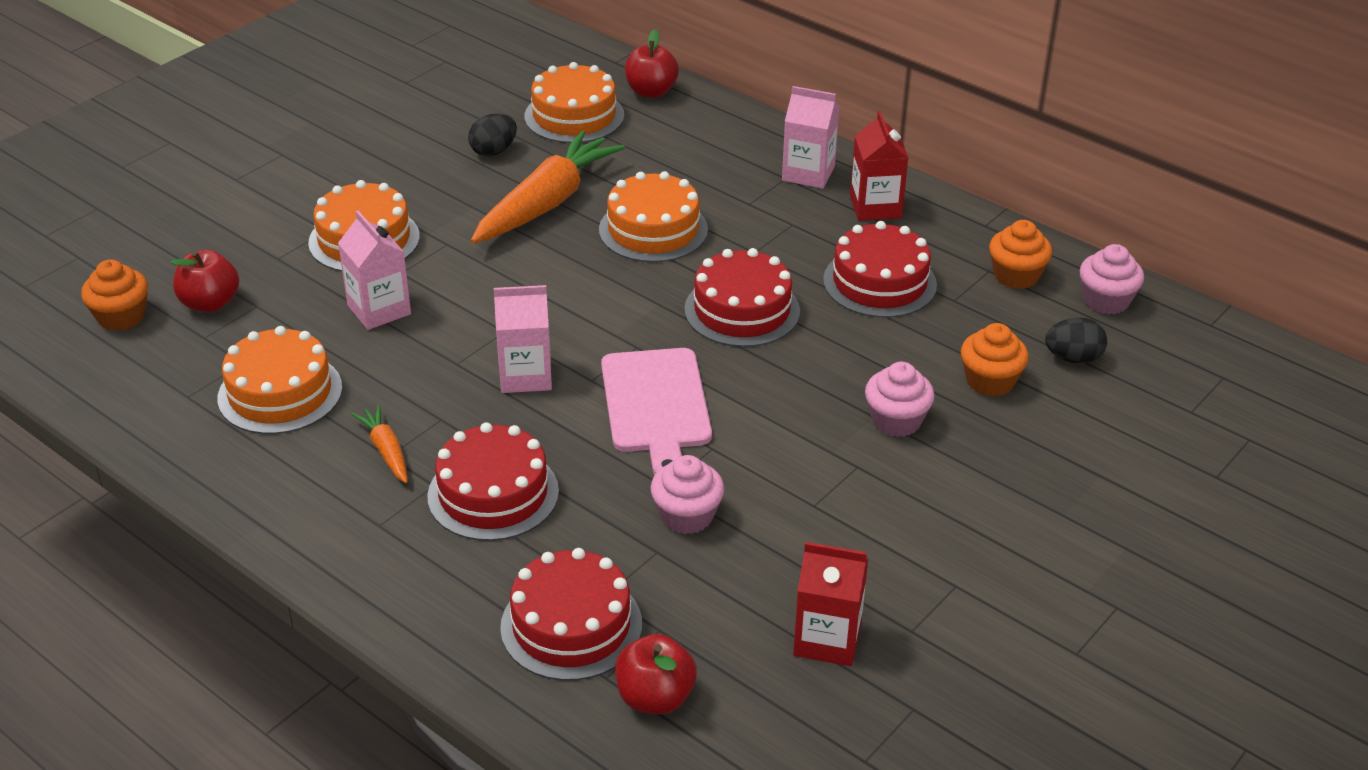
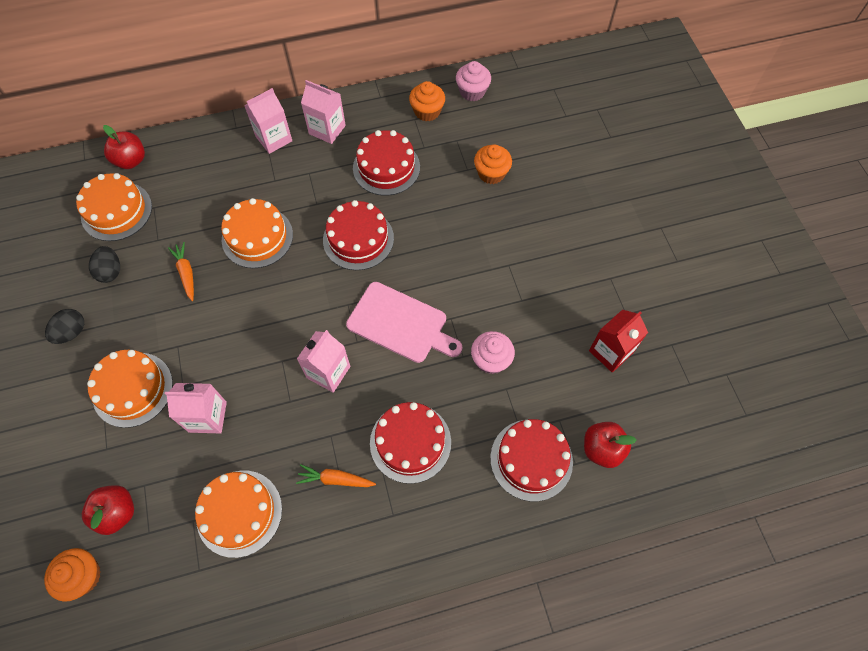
camera: 55 degrees left, 25 degrees up
orange carrot [471,130,625,244] -> orange carrot [168,242,194,301], size x0.47
red carton [850,111,908,221] -> pink carton [301,80,346,144]
pink cupcake [865,362,935,437] -> none
black egg [1045,318,1107,364] -> black egg moved to [45,309,84,344]

